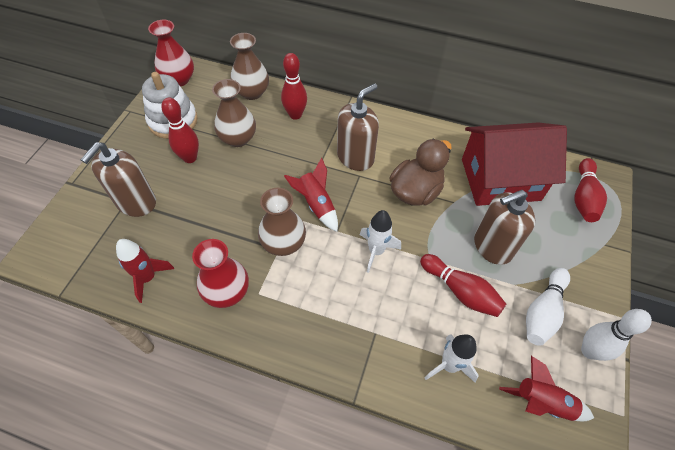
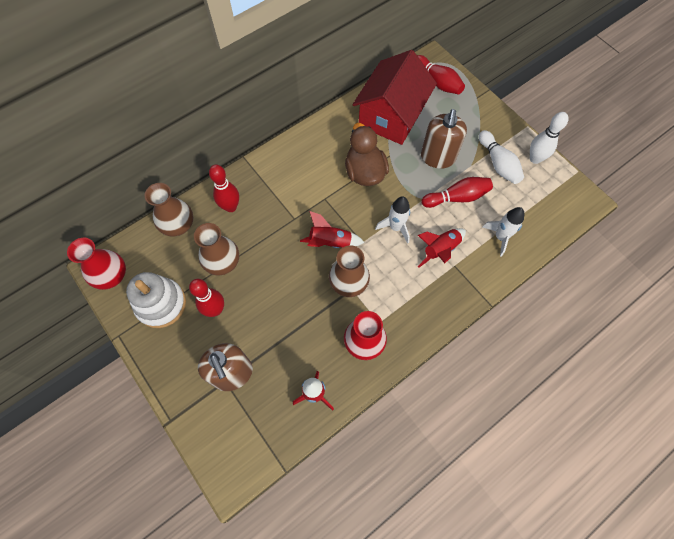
camera: 55 degrees left, 10 degrees up
brown soap dispenser [337,83,379,171] -> none
red rocket [499,356,594,421] -> red rocket moved to [418,228,466,267]

